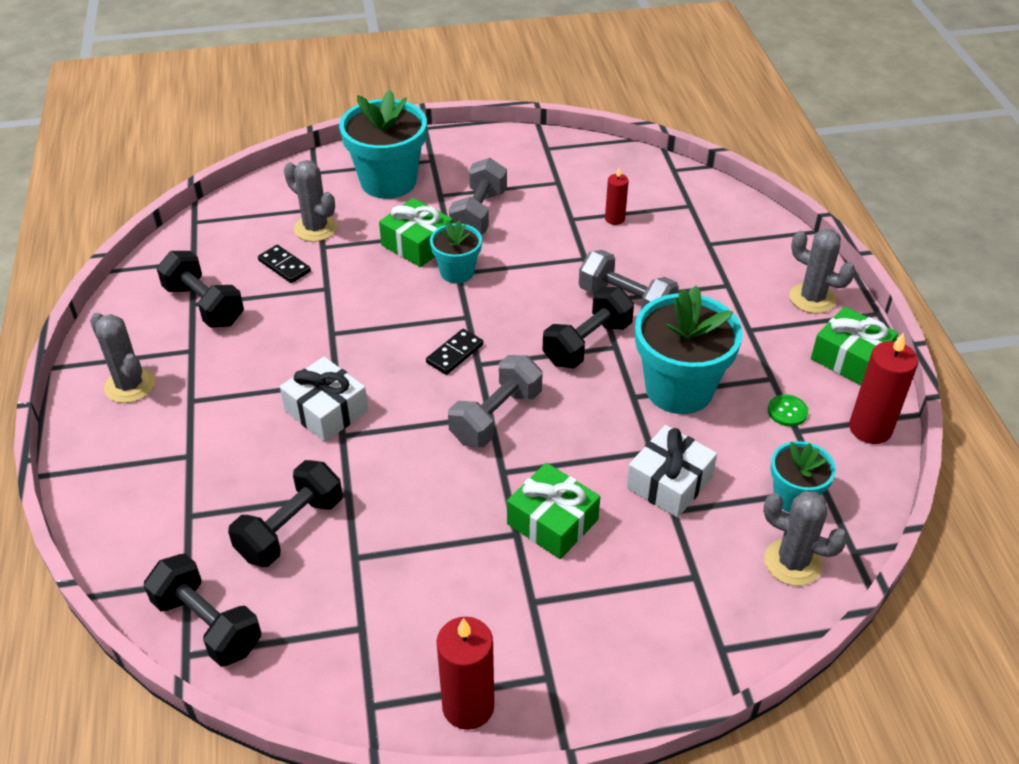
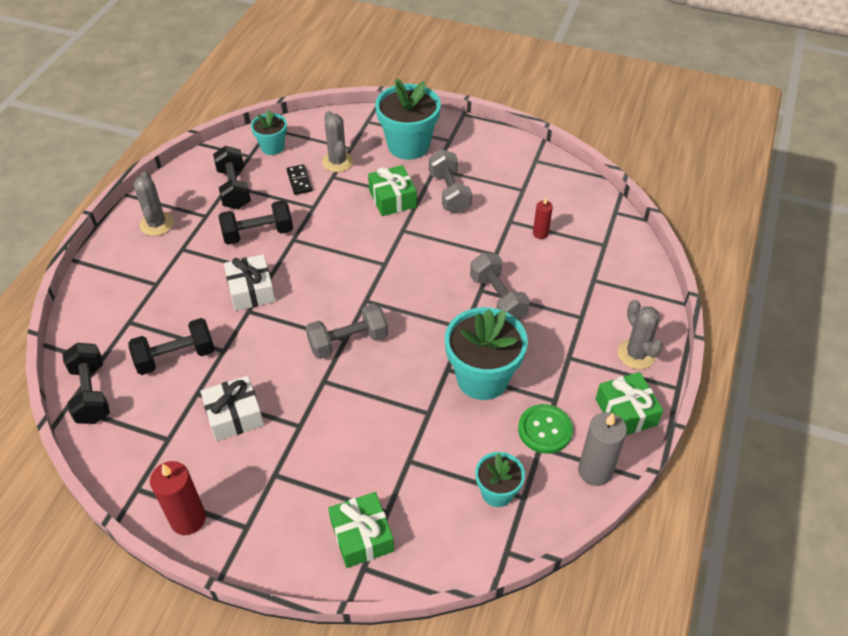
camera: 30 degrees right, 5 degrees up
black domino [426,329,483,375] -> none
turquoise flower pot [430,220,482,284] -> turquoise flower pot moved to [251,110,287,155]
grey dumbbell [449,158,507,234] -> grey dumbbell turned 60 degrees counterclockwise [429,149,472,214]
green gift [507,463,600,559] -> green gift moved to [328,492,394,568]
black dumbbell [543,287,634,368] -> black dumbbell moved to [218,200,293,245]
white gift [626,425,717,518] -> white gift moved to [200,376,264,441]
grey cactus [763,491,848,586] -> none
green button [768,394,808,427] -> green button [518,404,573,454], size x1.73
red candle [849,333,918,444] -> grey candle [578,412,627,486]

